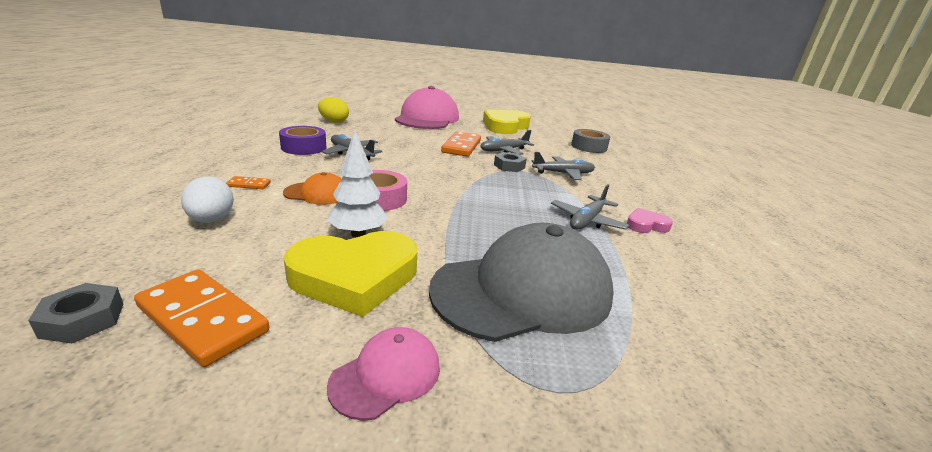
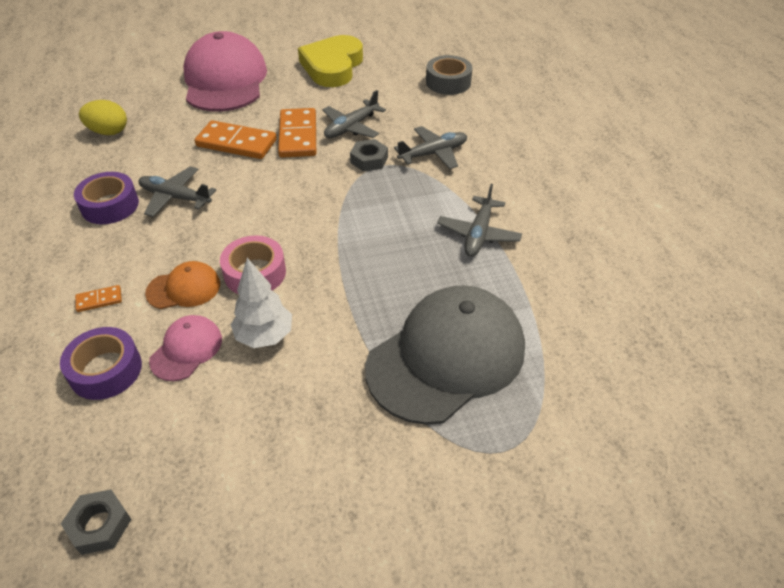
camera: 15 degrees left, 20 degrees up
orange domino [134,269,269,367] -> orange domino moved to [195,120,277,159]
white egg [181,177,234,223] -> purple tape [60,327,142,400]
yellow heart [284,231,417,317] -> none
pink cap [327,327,440,421] -> pink cap moved to [149,315,222,381]
pink heart [627,208,673,233] -> none

